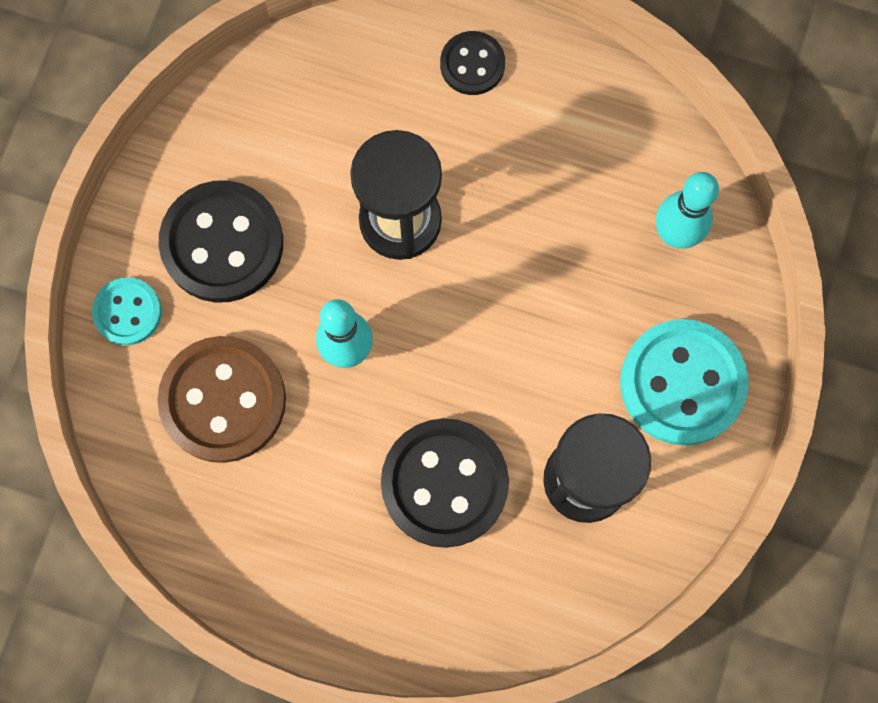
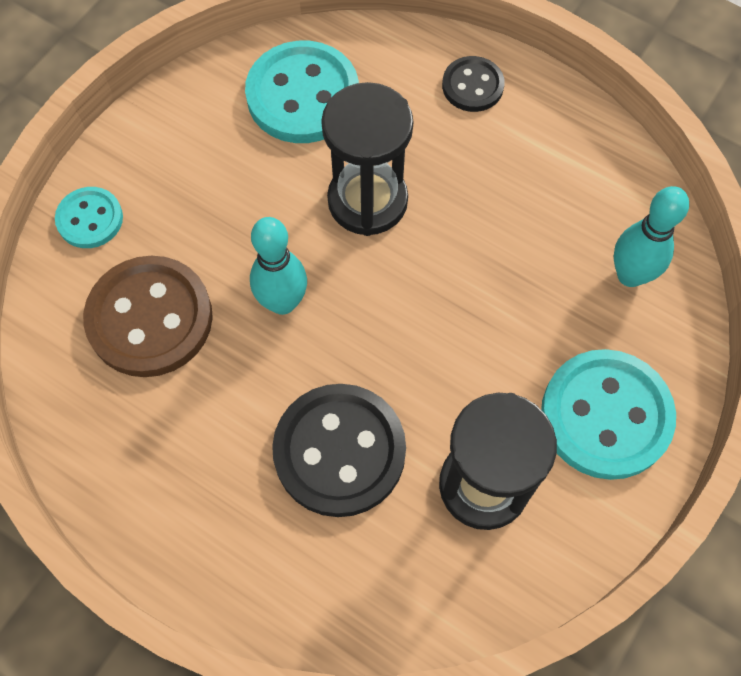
camera: 15 degrees right, 10 degrees down
black button [159,180,283,302] -> none
none -> turquoise button [245,41,359,143]

